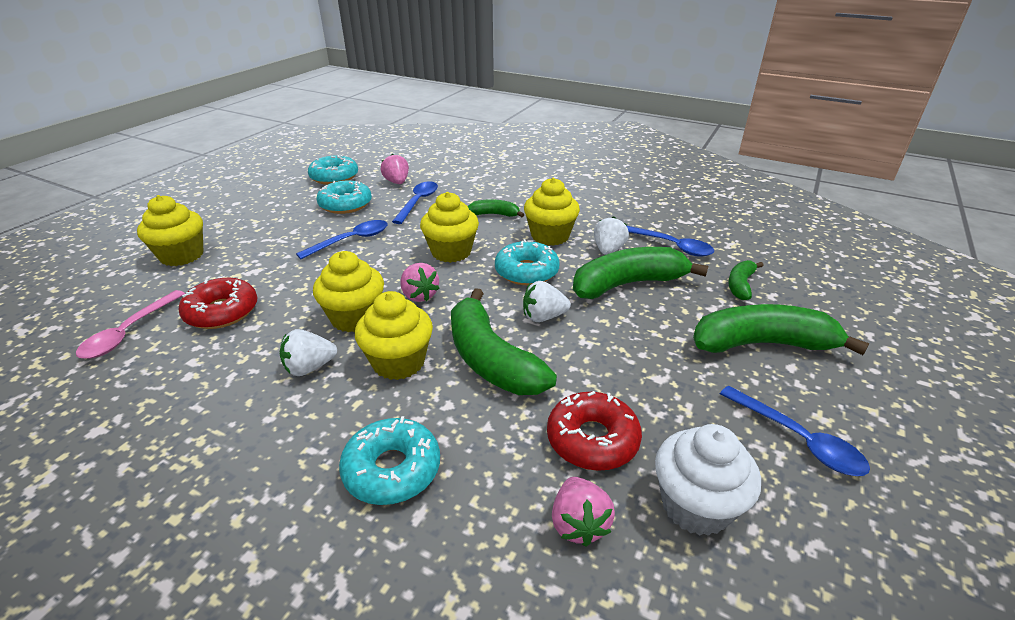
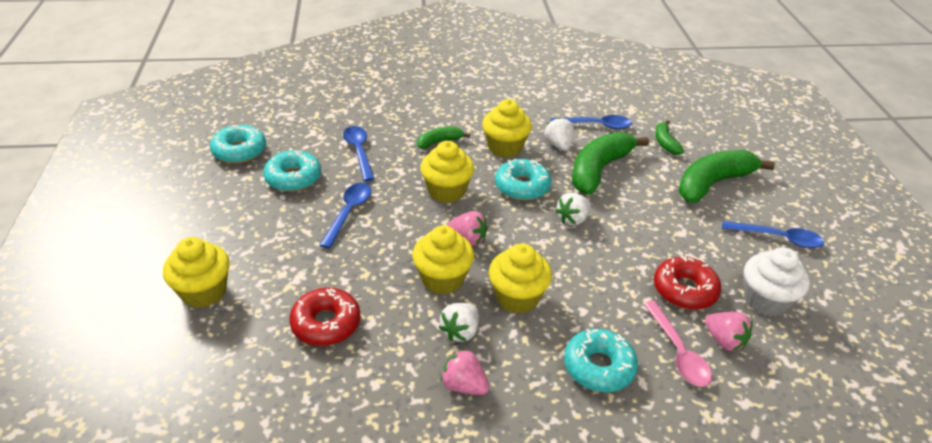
camera: 35 degrees left, 5 degrees up
pink spoon [76,290,185,359] -> pink spoon moved to [644,301,712,387]
pink strawberry [380,154,409,184] -> pink strawberry moved to [441,349,490,395]
green banana [451,288,557,395] -> none

